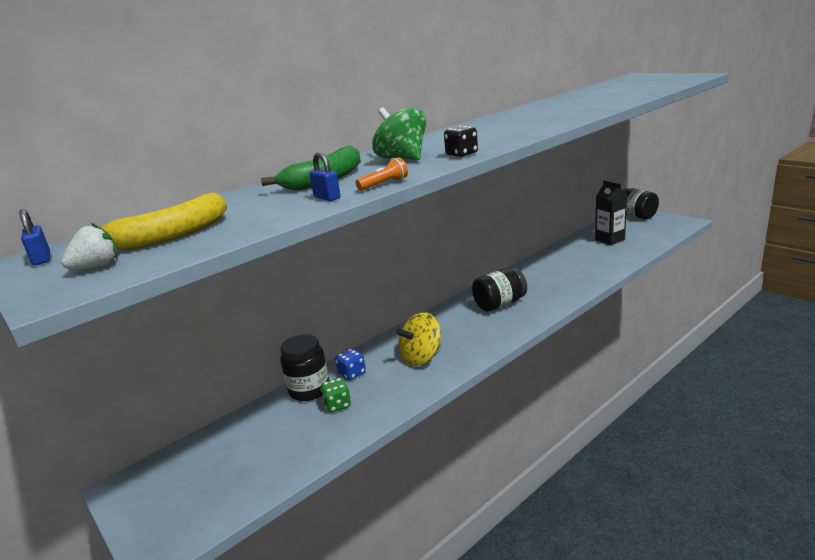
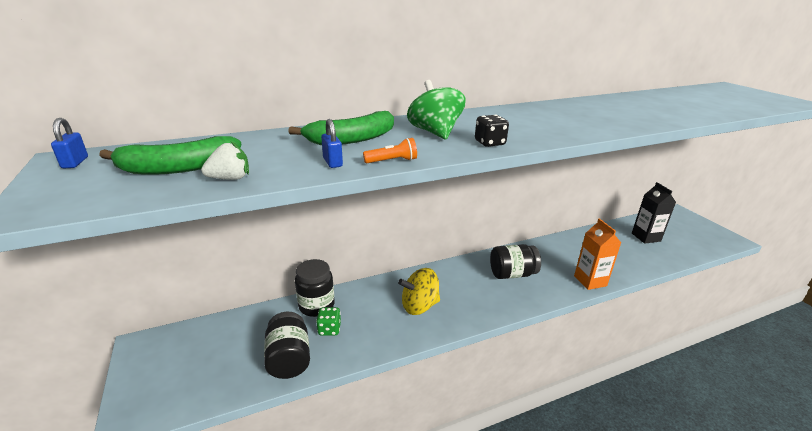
camera: 15 degrees right, 5 degrees up
white strawberry [61,222,118,270] -> white strawberry moved to [201,141,249,180]
yellow banana [101,193,227,250] -> green banana [99,136,242,175]
blue dice [335,348,366,380] -> none
black jar [622,188,659,220] -> black jar moved to [264,312,310,379]
none -> orange carton [574,219,621,290]

